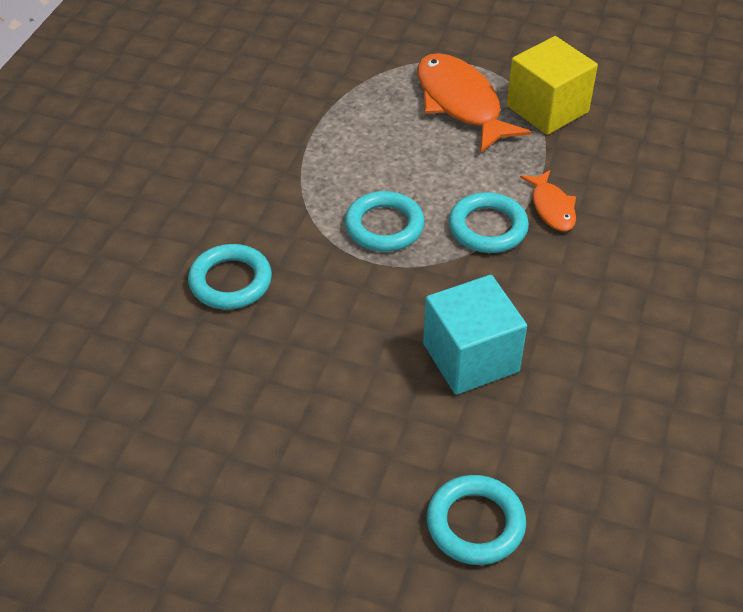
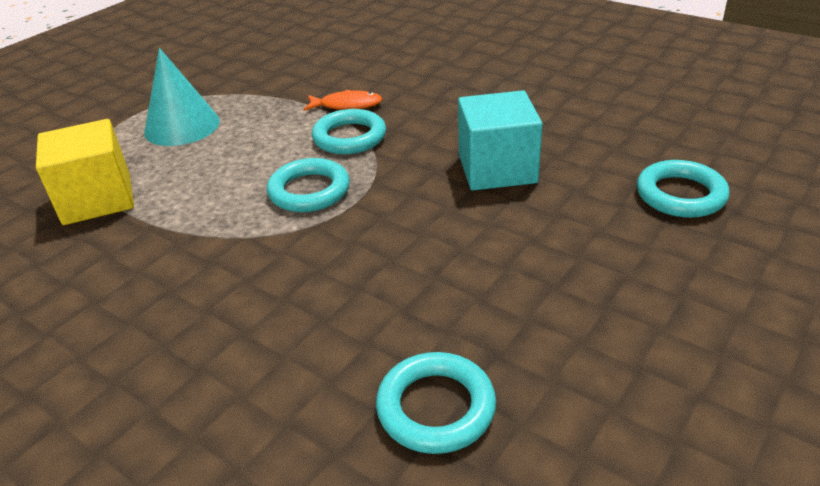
camera: 70 degrees left, 10 degrees down
turquoise ring [188,244,272,309] -> turquoise ring moved to [376,352,496,454]
orange fish [417,53,531,152] -> turquoise cone [144,48,220,146]
yellow cube [507,36,598,135] -> yellow cube moved to [36,119,134,225]

